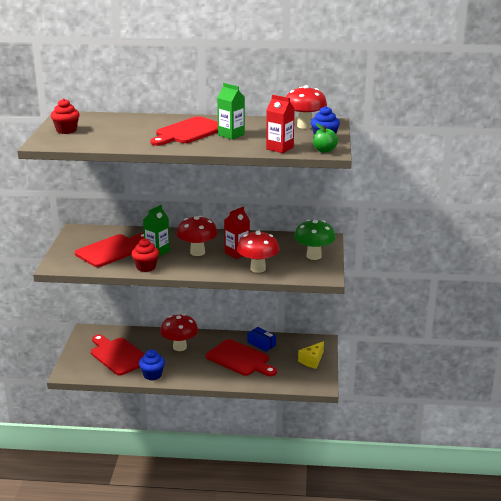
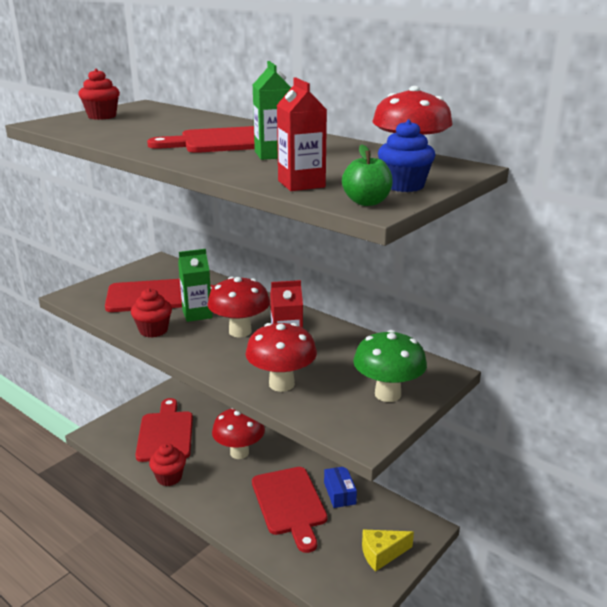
camera: 35 degrees right, 0 degrees up
blue cupcake [139,349,165,381] -> red cupcake [149,443,186,486]

